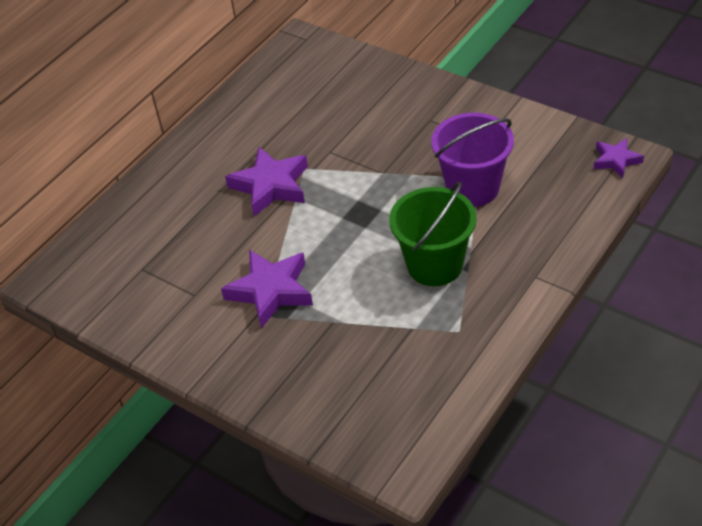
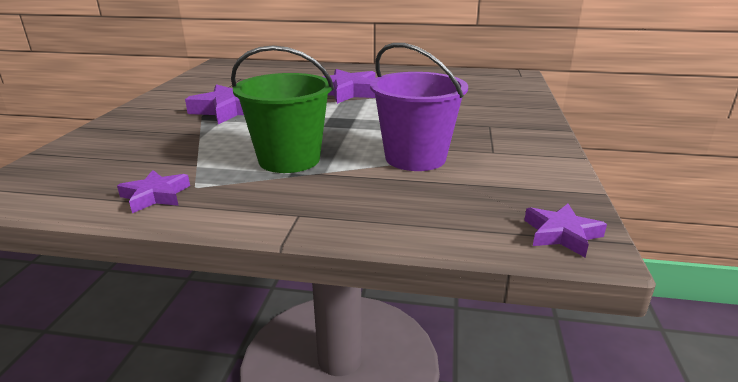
camera: 60 degrees right, 20 degrees down
none -> purple star [117,170,190,213]

